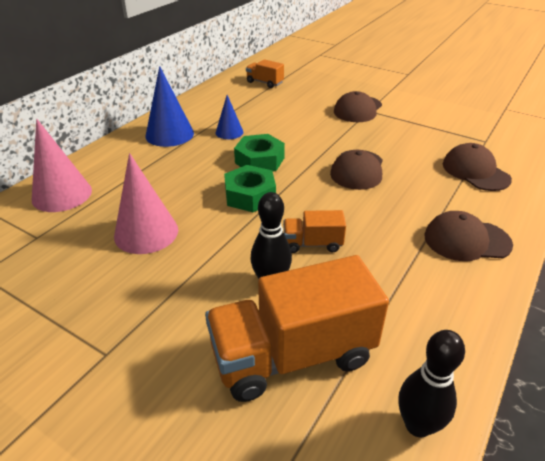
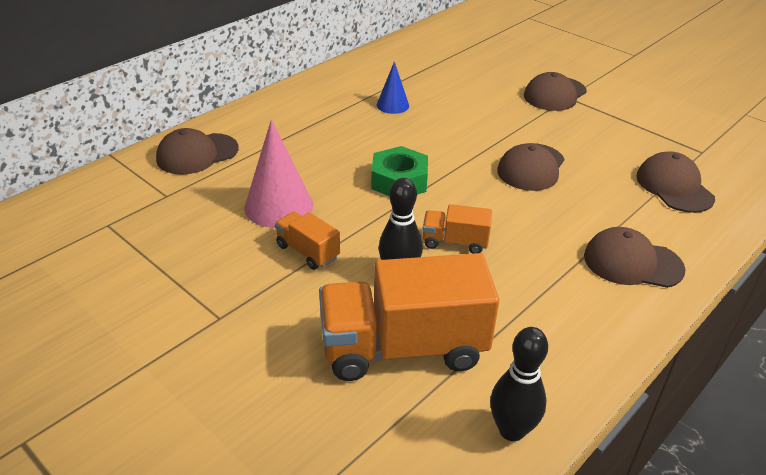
camera: 10 degrees right, 0 degrees up
pink cone [32,119,92,212] -> brown cap [156,128,239,175]
blue cone [145,66,194,147] -> none
green nut [234,134,285,171] -> none
orange truck [246,59,284,88] -> orange truck moved to [275,212,340,270]

